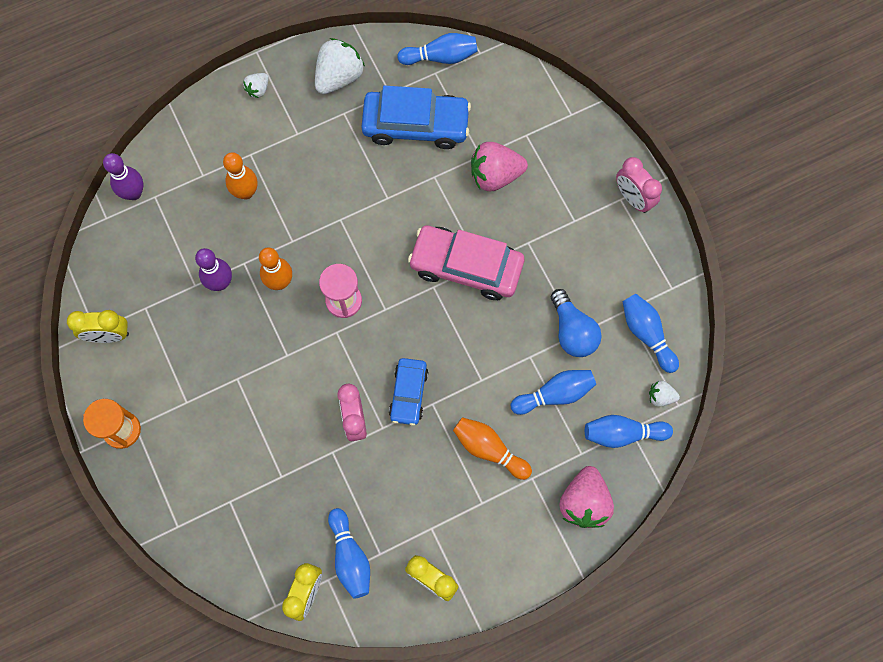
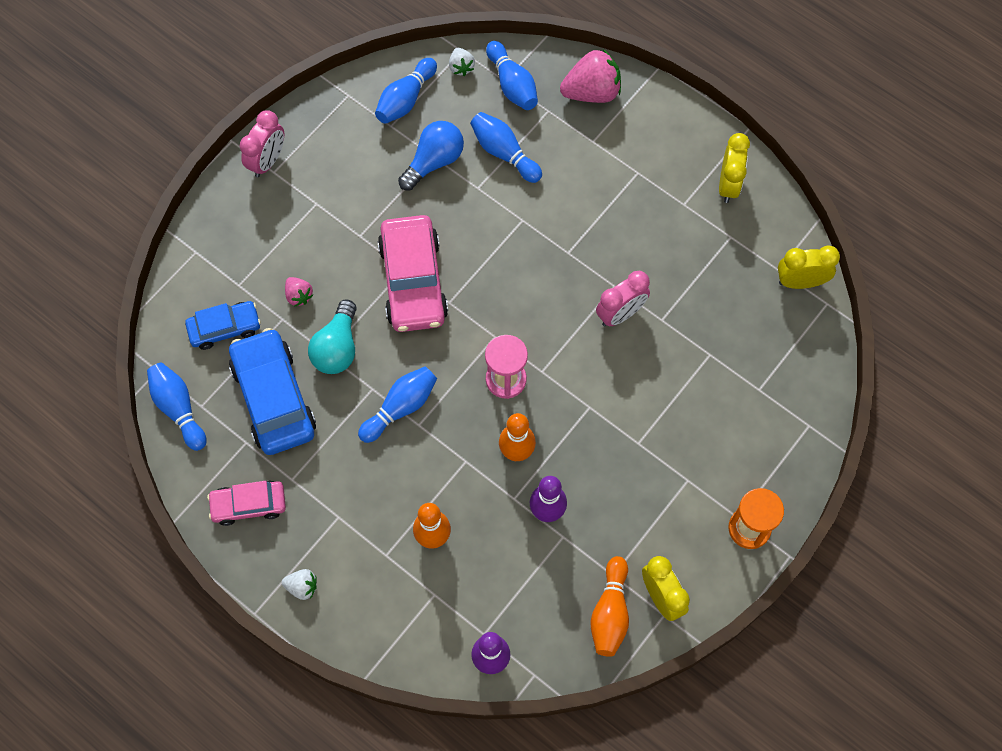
camera: 115 degrees left, 5 degrees down
white strawberry [315,38,365,94] -> pink car [207,481,286,526]
blue bowling pin [328,508,370,599] -> blue bowling pin moved to [358,366,437,443]
blue car [389,358,428,426] -> blue car moved to [185,301,261,350]
orange bowling pin [453,417,532,480] -> orange bowling pin moved to [590,556,629,657]
pink strawberry [471,142,528,191] -> pink strawberry [285,277,313,307], size x0.51
none -> turquoise light bulb [308,300,357,374]

